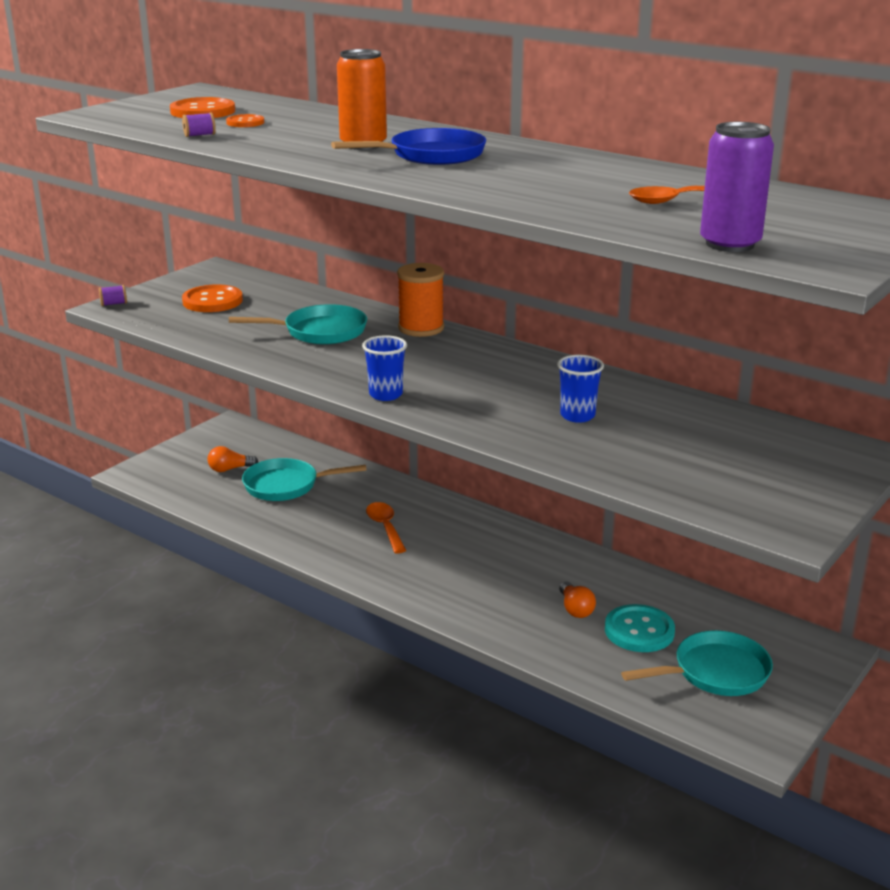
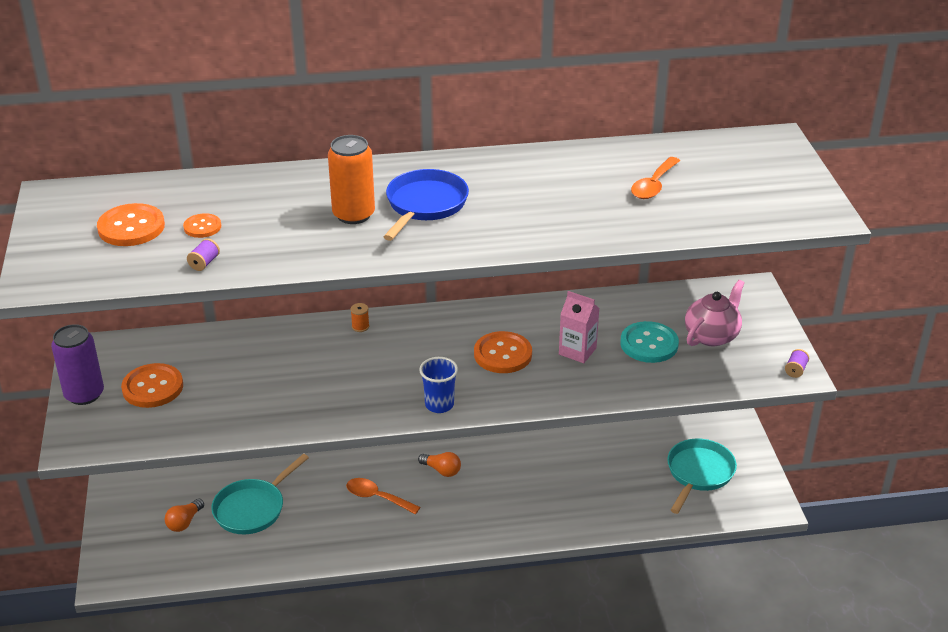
camera: 45 degrees left, 10 degrees up
purple spool [99,285,127,306] -> purple spool moved to [785,349,809,378]
turquoise pan [229,304,367,345] -> none
orange spool [397,263,444,337] -> orange spool [351,303,369,332], size x0.43
blue cup [557,355,604,423] -> pink carton [559,291,599,363]
orange light bulb [559,581,596,618] -> orange light bulb moved to [418,452,461,477]
turquoise button [605,604,675,652] -> turquoise button moved to [620,321,679,363]
purple can [700,122,774,252] -> purple can moved to [51,324,104,405]
none -> orange button [474,331,532,373]
none -> pink teapot [685,280,745,346]

